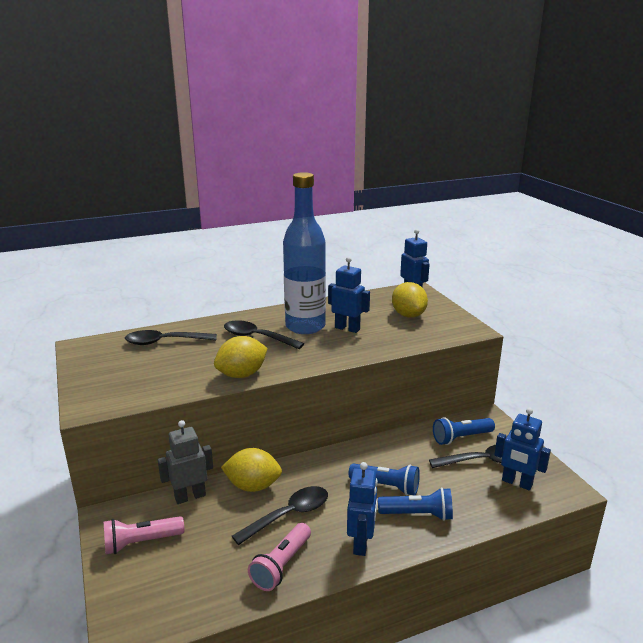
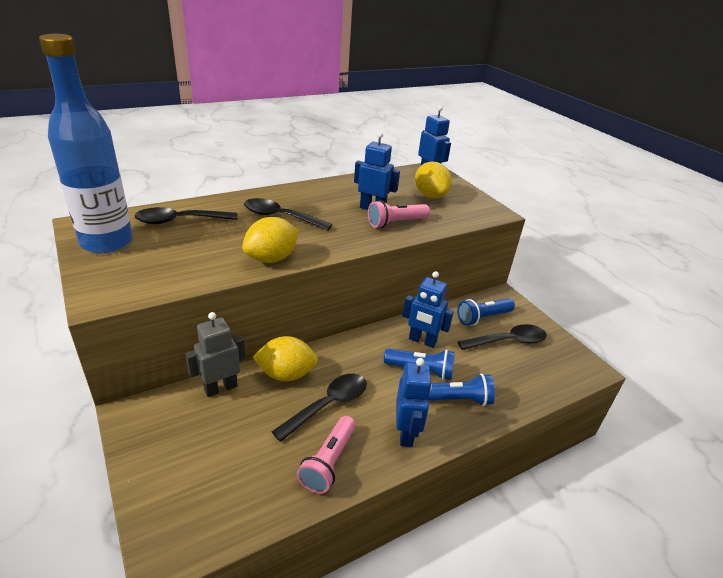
camera: 10 degrees left, 10 degrees up
pink flashlight [104,516,184,554] -> pink flashlight moved to [368,200,430,228]
blue bottle [283,172,326,334] -> blue bottle moved to [39,34,133,254]
blue robot [494,408,551,490] -> blue robot moved to [402,271,454,348]

